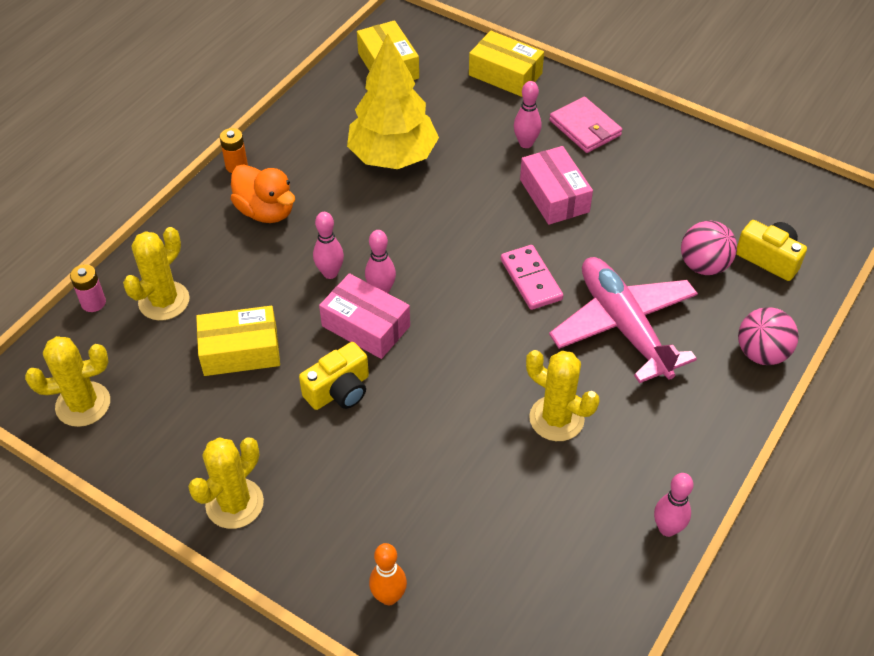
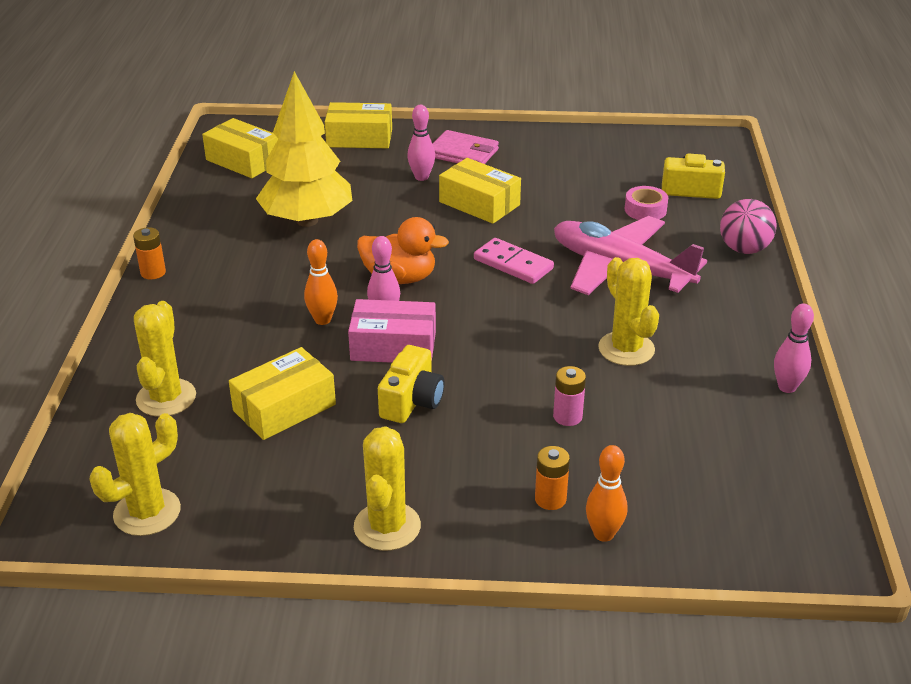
camera: 30 degrees left, 15 degrees down
pink battery [70,264,106,312] -> pink battery moved to [553,366,586,426]
orange duck [231,164,295,223] -> orange duck moved to [357,217,449,284]
pink bowling pin [313,212,344,279] -> orange bowling pin [304,239,338,325]
pink box [520,146,593,225] -> yellow box [439,158,521,224]
yellow cactus [526,350,599,441] -> yellow cactus turned 60 degrees clockwise [598,257,659,366]
pink ball [681,221,737,275] -> pink tape [625,186,668,220]
none -> orange battery [535,446,570,510]

